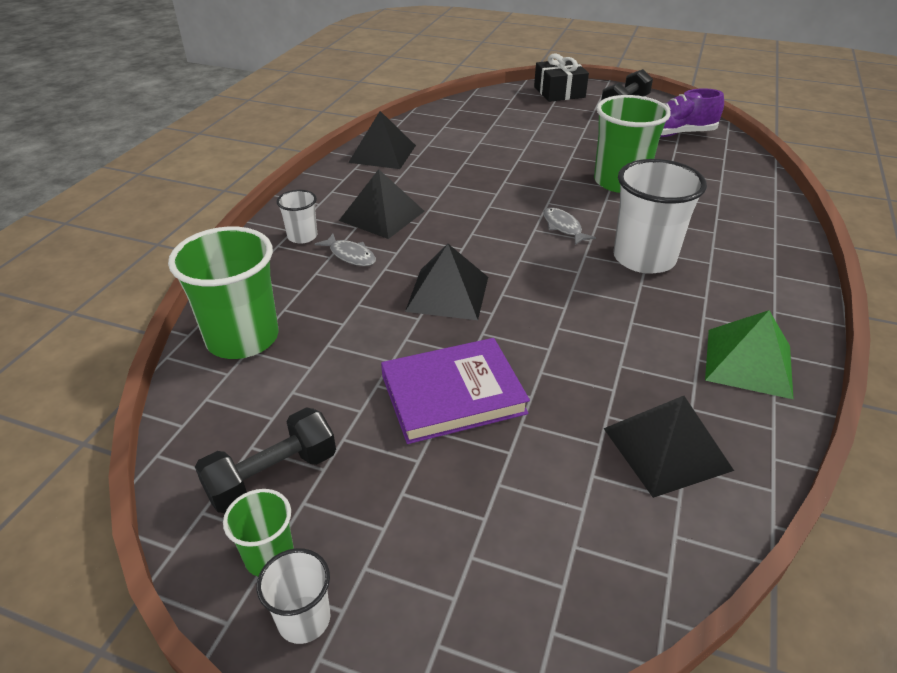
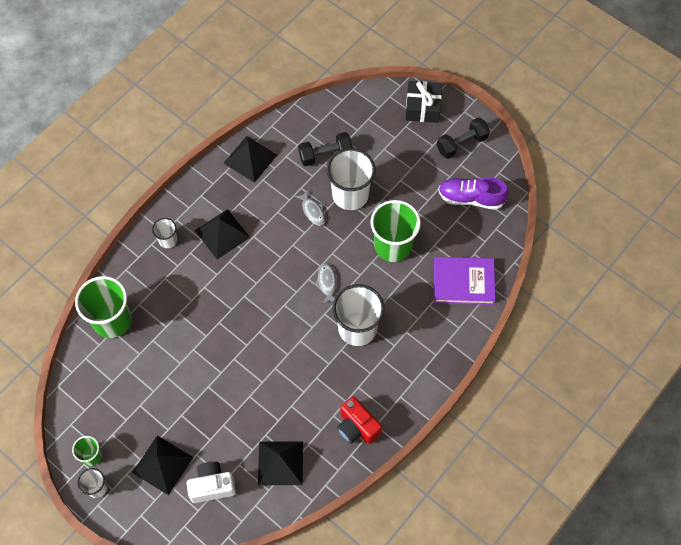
camera: 20 degrees right, 25 degrees up
black dumbbell [195,407,336,513] -> black dumbbell moved to [298,132,353,166]
grey fish [314,234,376,266] -> grey fish moved to [295,190,325,226]
purple book [381,338,530,444] -> purple book moved to [434,257,495,305]
black pyramid [405,244,488,320] -> black pyramid moved to [132,436,193,495]
green pyramid [705,310,793,399] -> red camera [337,396,382,444]
none -> white camera [187,462,236,503]
none -> white cup [327,148,376,210]

